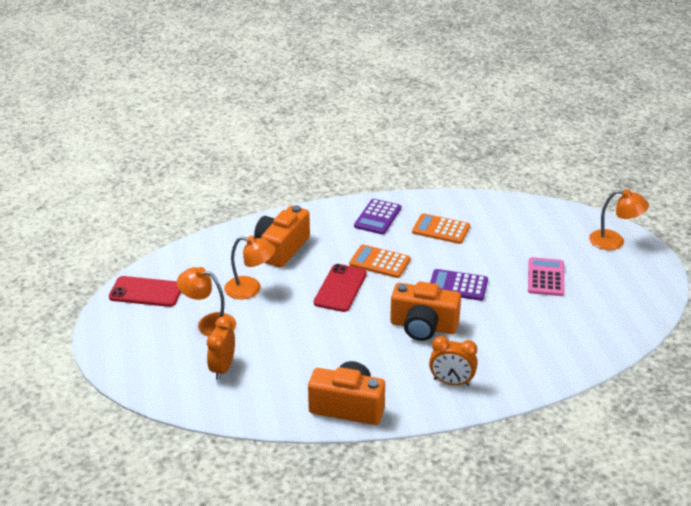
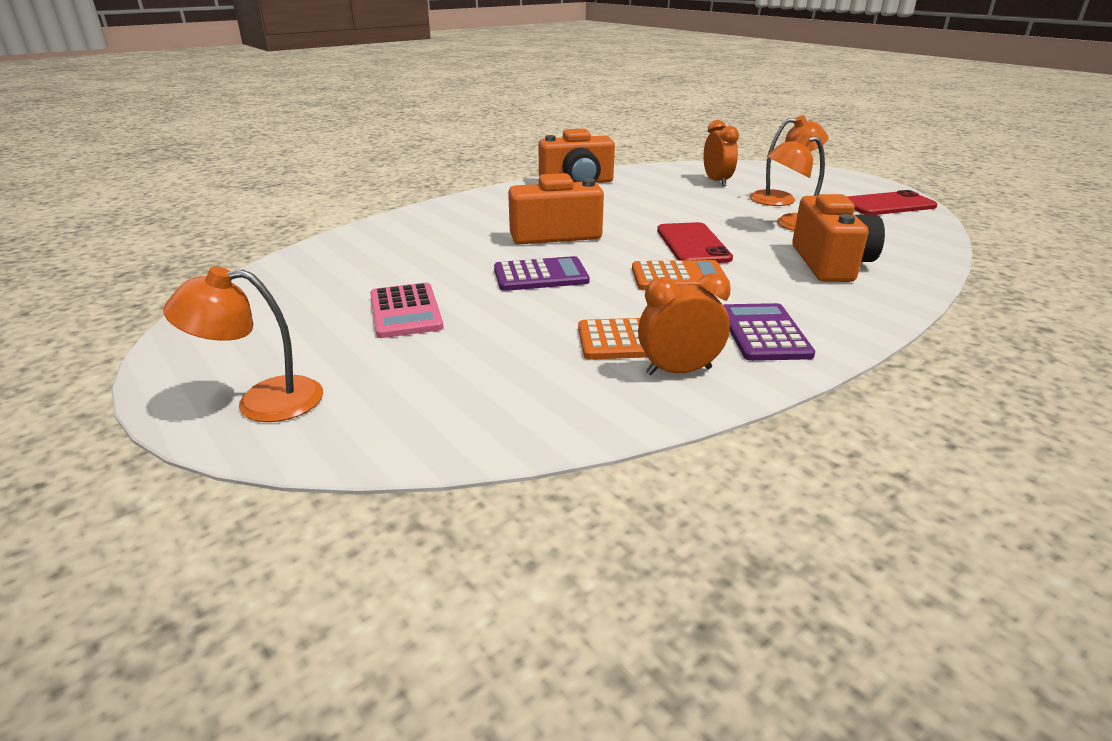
camera: 155 degrees right, 5 degrees down
orange clock [429,336,478,386] -> orange clock moved to [638,273,731,375]

